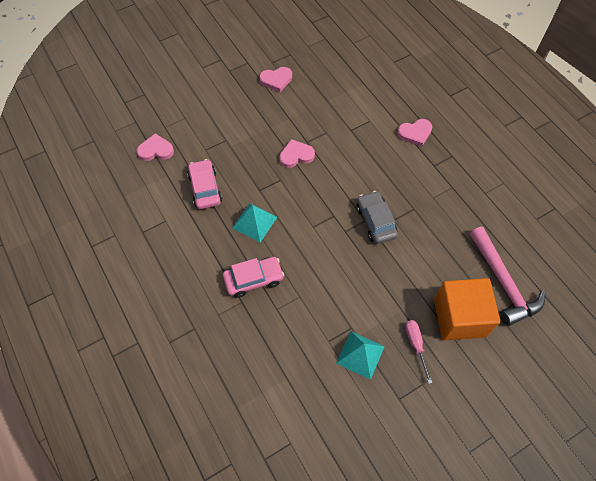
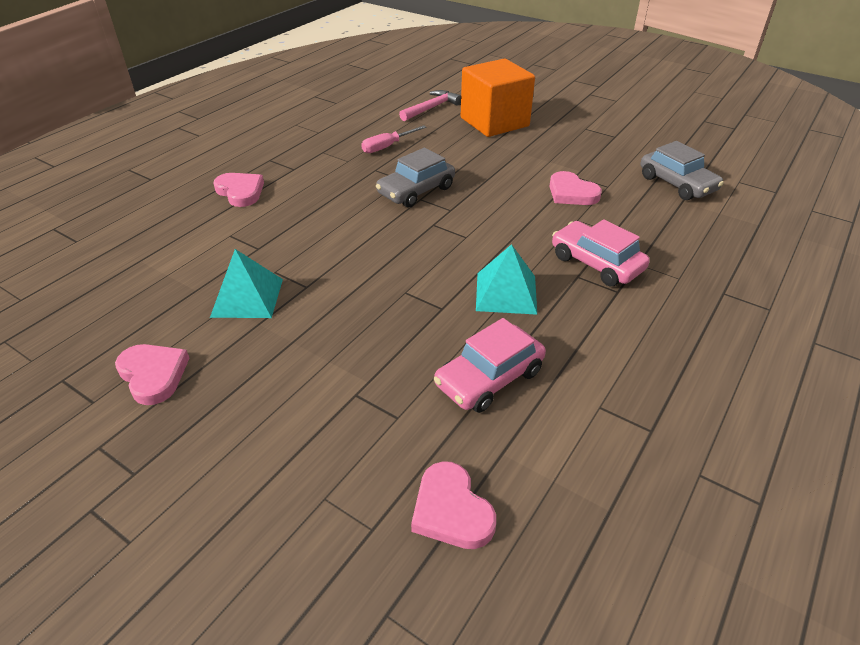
camera: 115 degrees left, 20 degrees down
pink heart [279,139,315,168] -> pink heart moved to [549,171,602,205]
turquoise pyramid [336,331,385,380] -> turquoise pyramid moved to [210,249,283,318]
pink screwdriver [405,320,433,384] -> pink screwdriver moved to [361,125,426,153]
pink hammer [470,227,545,326] -> pink hammer [399,90,461,121], size x0.60
none -> grey car [641,141,724,200]

